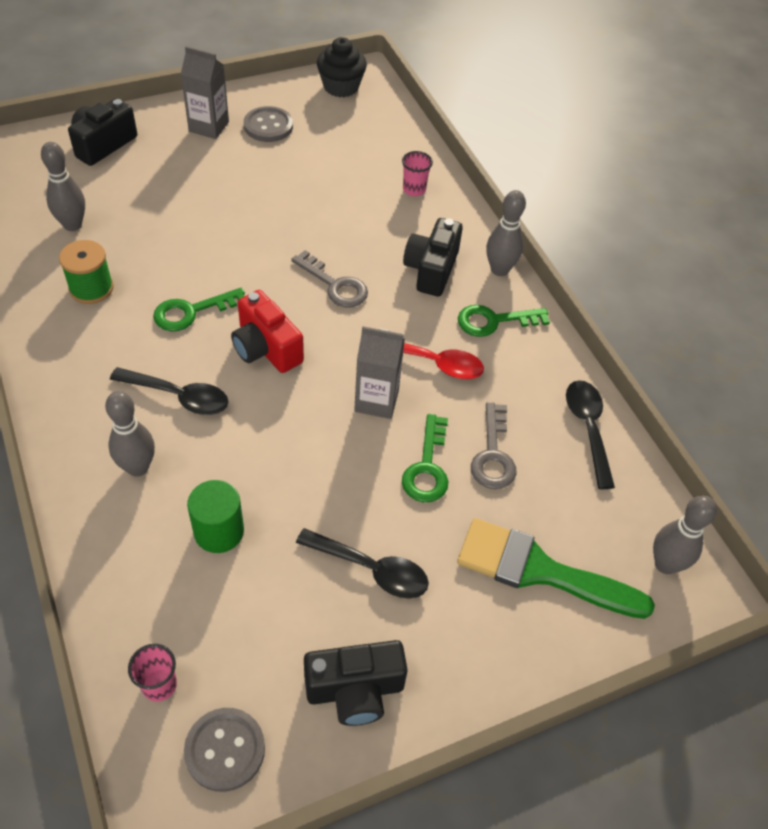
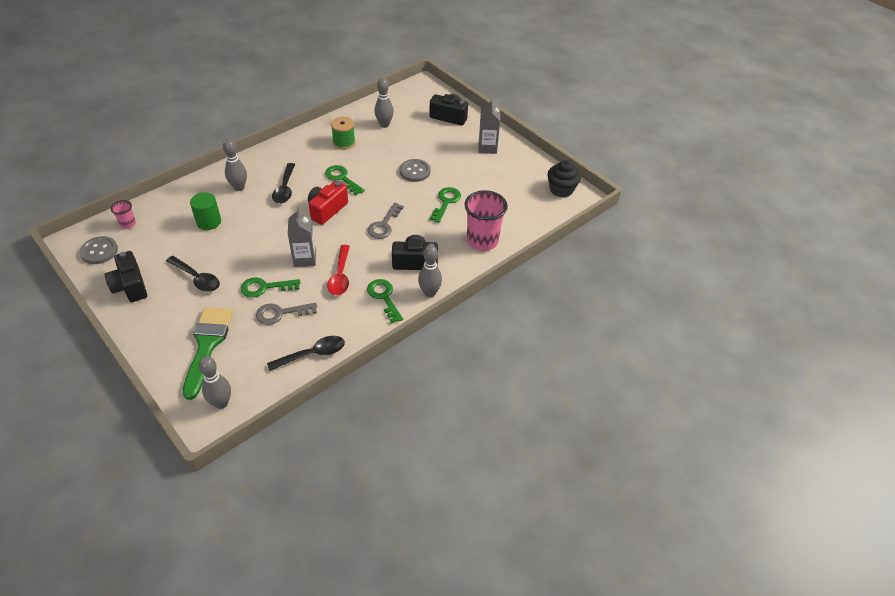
camera: 75 degrees right, 5 degrees down
grey button [244,106,293,142] -> grey button moved to [400,159,431,182]
black spoon [296,528,429,599] -> black spoon turned 60 degrees counterclockwise [166,256,220,292]
pink cup [402,151,433,196] -> pink cup [465,190,508,251], size x2.08
none -> green key [430,187,461,223]

